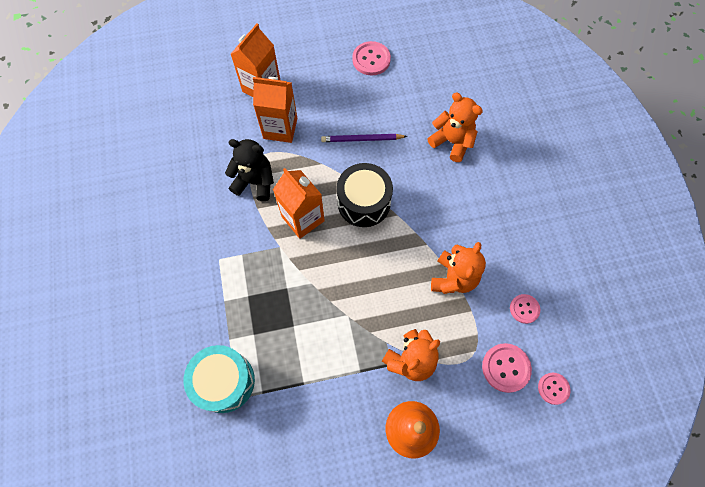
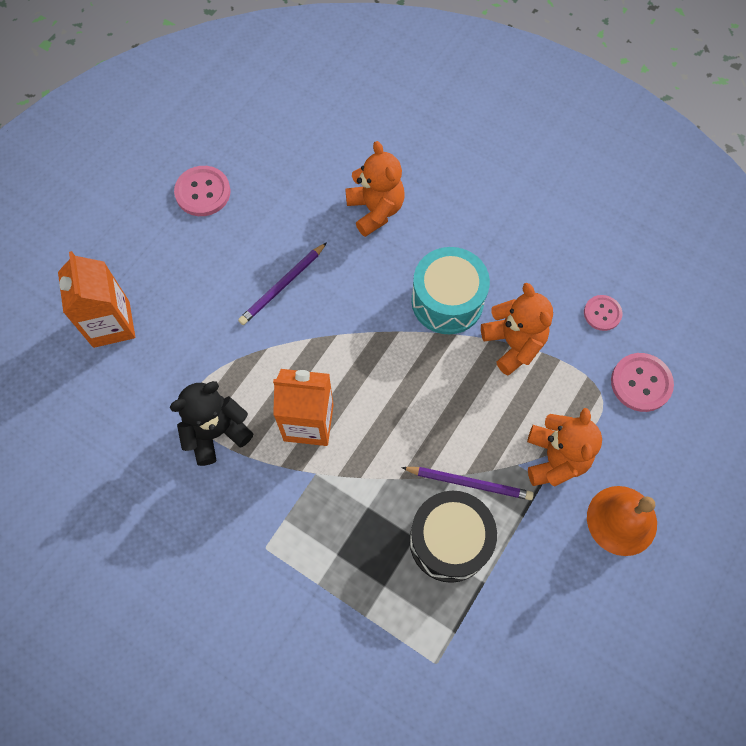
camera: 45 degrees left, 0 degrees up
turquoise drum [184,345,255,413] -> turquoise drum moved to [411,247,490,334]
orange carton [253,77,297,143] -> none
black drum [337,163,393,227] -> black drum moved to [409,491,497,583]
orange teddy bear [427,93,483,162] -> orange teddy bear turned 75 degrees clockwise [345,141,405,237]
pink button [538,373,571,405] -> none
none -> purple pencil [401,467,534,500]

